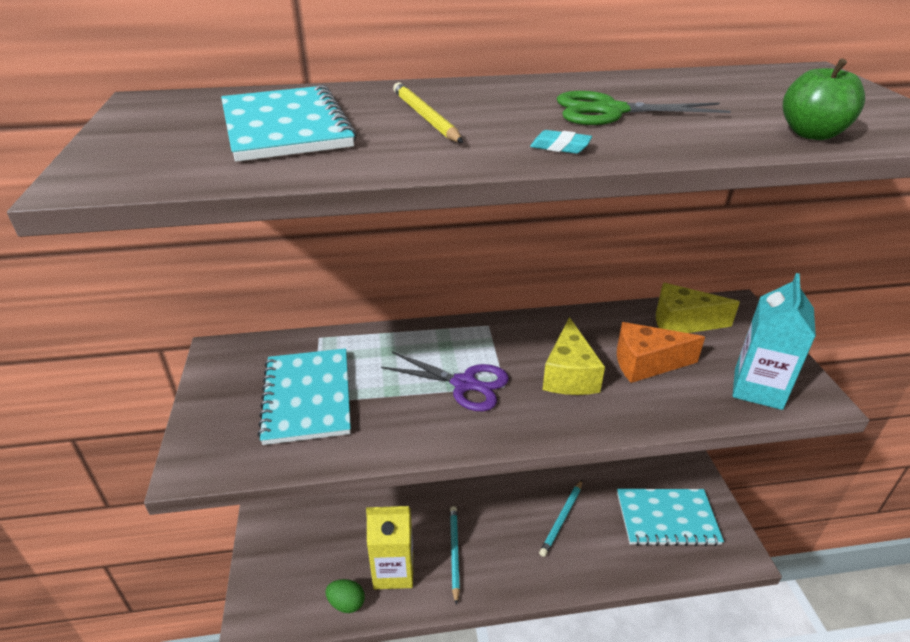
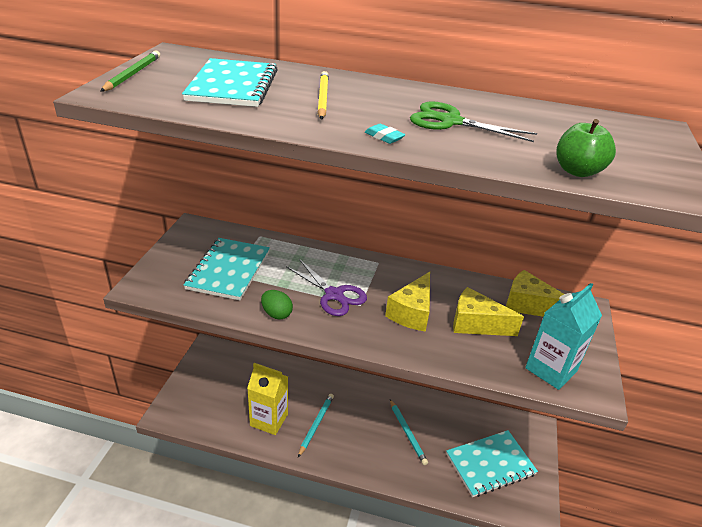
camera: 20 degrees right, 0 degrees up
green egg [325,579,365,613] -> green egg moved to [261,290,293,320]
turquoise pencil [539,480,582,557] -> turquoise pencil turned 75 degrees counterclockwise [390,399,428,465]
orange cheese [617,322,705,383] -> yellow cheese [453,287,524,336]
turquoise notebook [617,489,724,546] -> turquoise notebook turned 45 degrees counterclockwise [446,430,538,497]
none -> green pencil [100,50,160,92]

